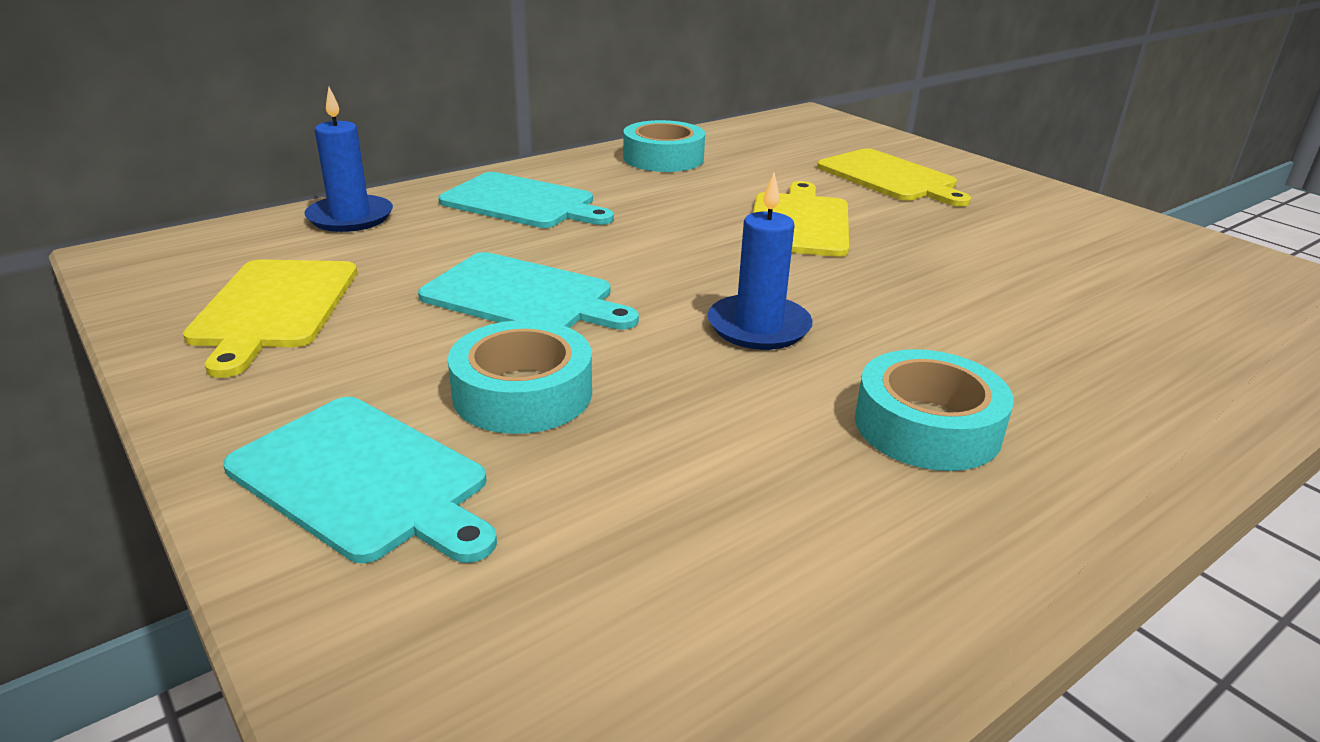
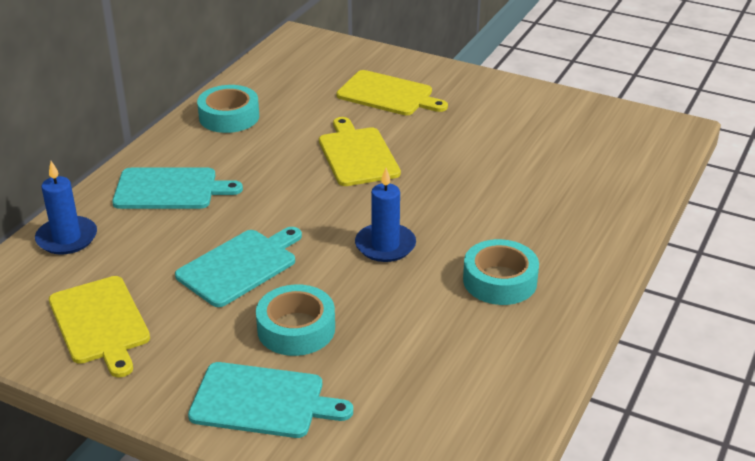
camera: 25 degrees left, 5 degrees up
turquoise cutting board [418,252,639,330] -> turquoise cutting board turned 45 degrees counterclockwise [175,227,302,307]

